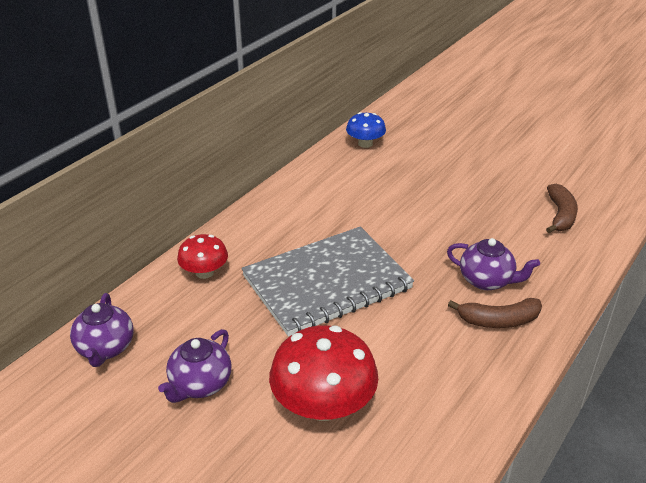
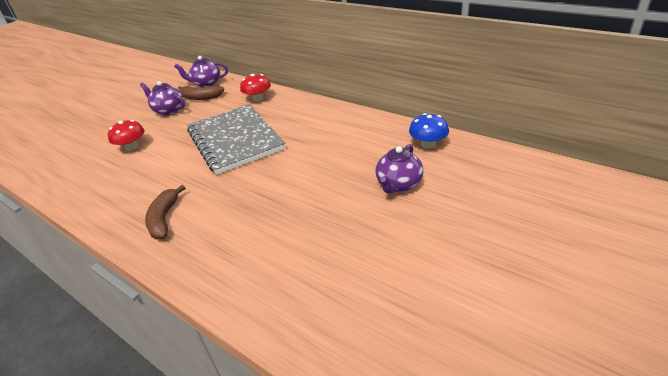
camera: 95 degrees right, 0 degrees up
red mushroom [269,325,378,421] -> red mushroom [108,120,145,151], size x0.57
purple teapot [447,238,540,290] -> purple teapot moved to [375,144,423,194]
brown banana [546,184,578,233] -> brown banana moved to [178,85,224,100]

